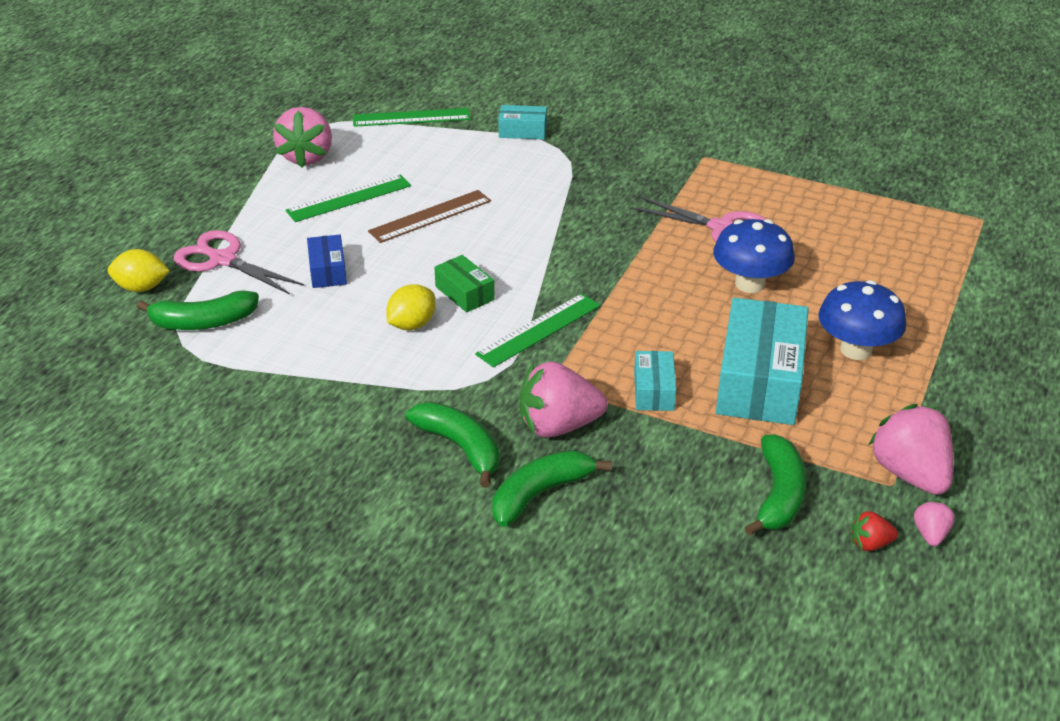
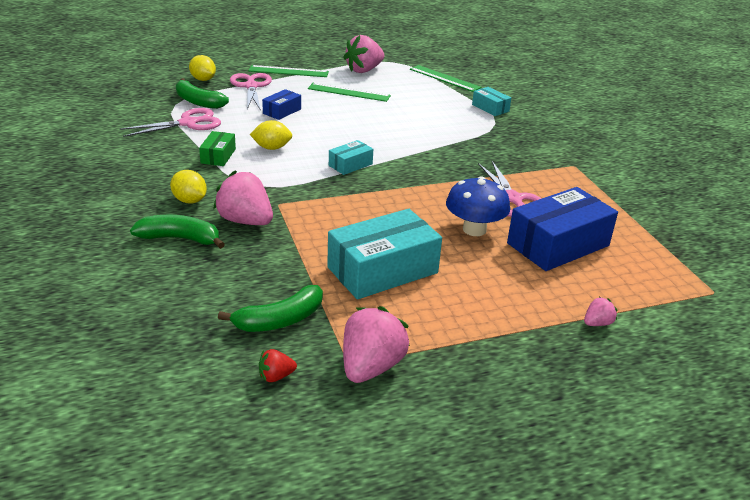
camera: 45 degrees right, 5 degrees down
brown ruler [368,190,491,243] -> none
green banana [406,402,500,488] -> yellow lemon [170,170,207,203]
green box [434,255,495,312] -> green box moved to [199,131,236,166]
green ruler [475,293,600,367] -> green ruler moved to [248,65,329,77]
turquoise box [634,351,676,411] -> turquoise box moved to [329,140,373,175]
blue mushroom [818,280,906,360] -> none
red strawberry [851,511,898,551] -> red strawberry turned 60 degrees counterclockwise [259,349,297,382]
pink strawberry [914,500,955,546] -> pink strawberry moved to [584,297,617,326]
none -> pink scissors [120,108,221,137]
none -> blue box [507,187,618,271]

